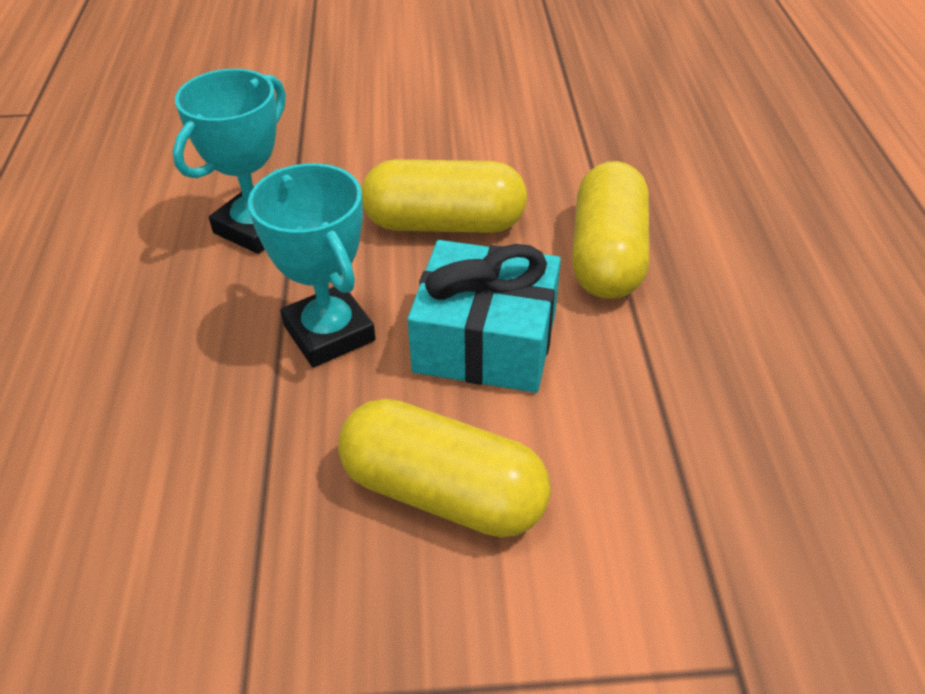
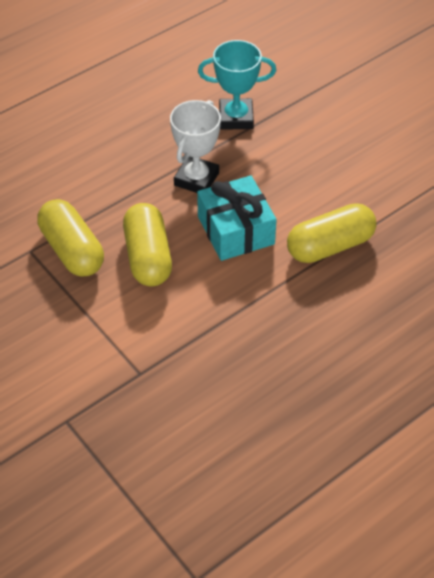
camera: 55 degrees right, 5 degrees up
turquoise trophy [248,163,376,368] -> white trophy [170,100,221,193]
yellow capsule [361,159,527,233] -> yellow capsule moved to [37,199,104,277]

